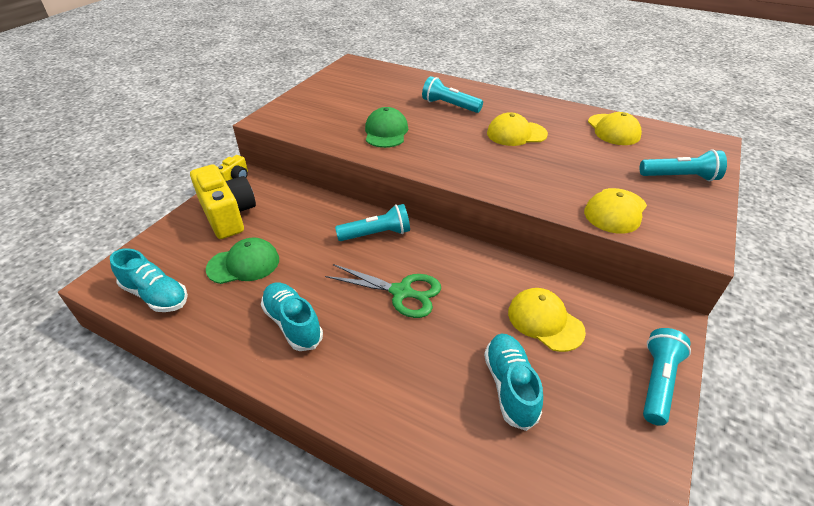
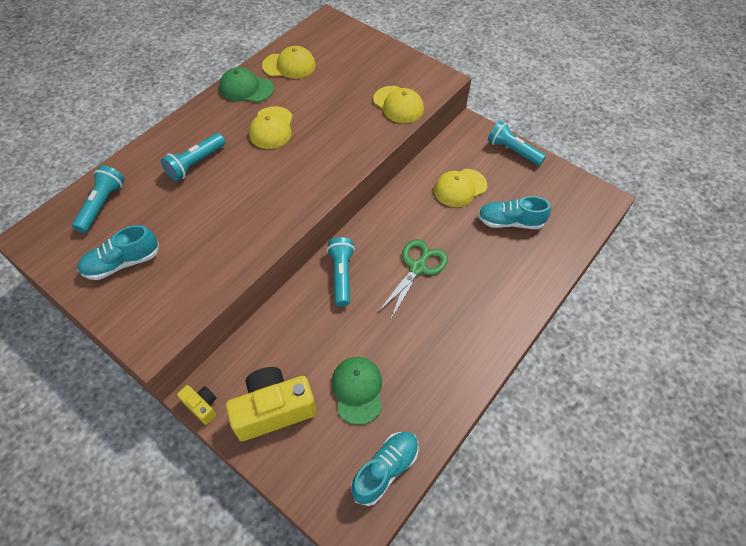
camera: 80 degrees left, 15 degrees up
turquoise shoe [261,282,323,351] -> turquoise shoe moved to [77,225,159,280]
green cap [365,107,408,148] -> green cap moved to [219,67,274,103]
turquoise flashlight [640,149,727,181] -> turquoise flashlight moved to [72,165,125,233]

